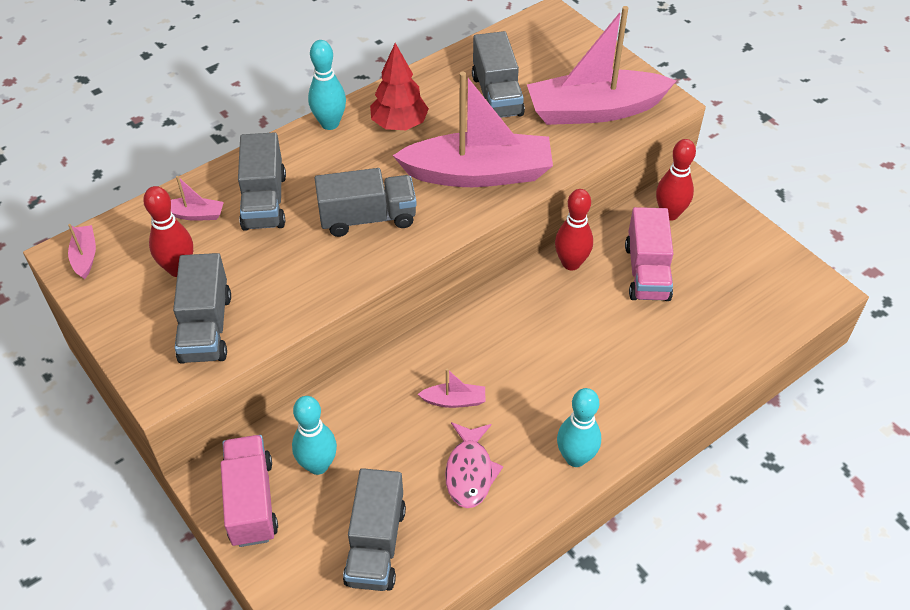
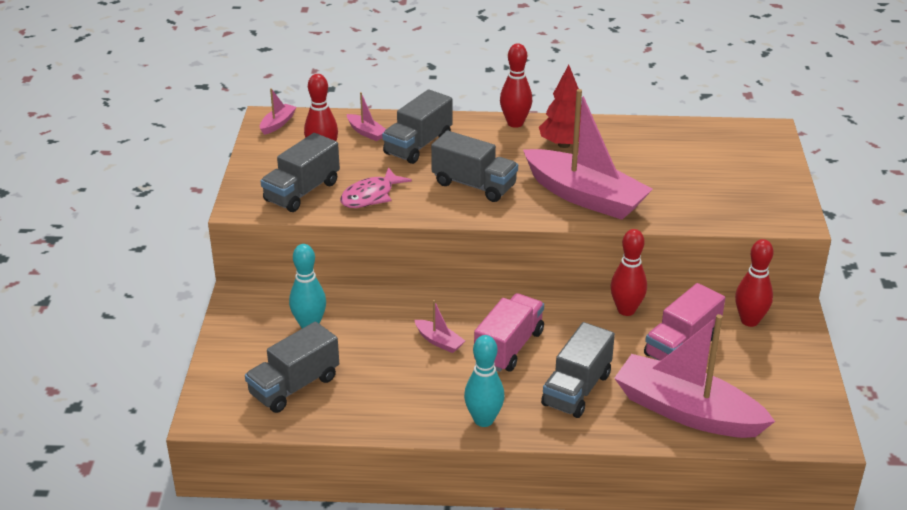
camera: 40 degrees right, 15 degrees down
pink truck [221,435,278,547] -> pink truck moved to [474,293,544,372]
turquoise bowling pin [308,40,346,130] -> red bowling pin [500,43,532,128]
pink fish [445,422,503,508] -> pink fish moved to [340,167,412,208]
grey truck [472,31,525,118] -> grey truck moved to [541,322,615,418]
pink boat [527,6,676,125] -> pink boat moved to [614,314,775,438]

